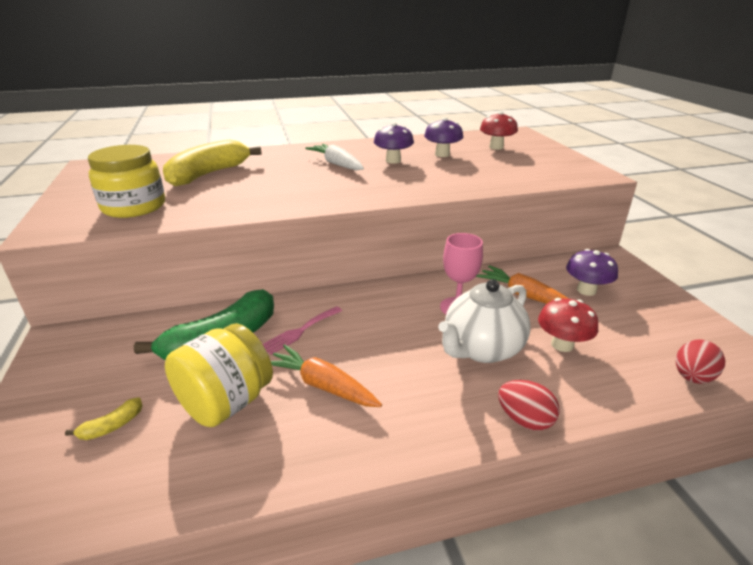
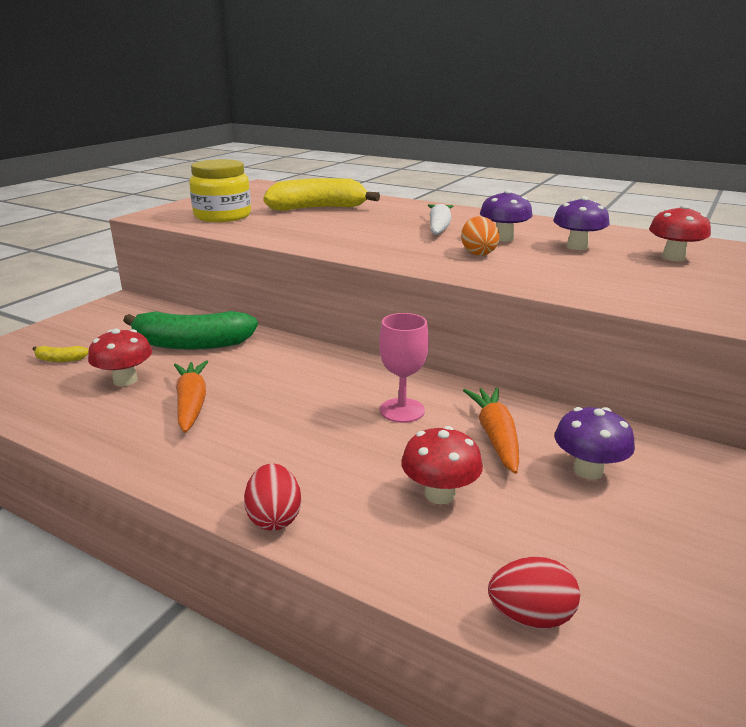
camera: 45 degrees right, 5 degrees down
yellow jar [165,323,273,427] -> red mushroom [88,328,152,386]
pink fork [262,306,342,355] -> none
white teapot [438,279,530,363] -> none
none -> orange egg [461,216,499,256]

